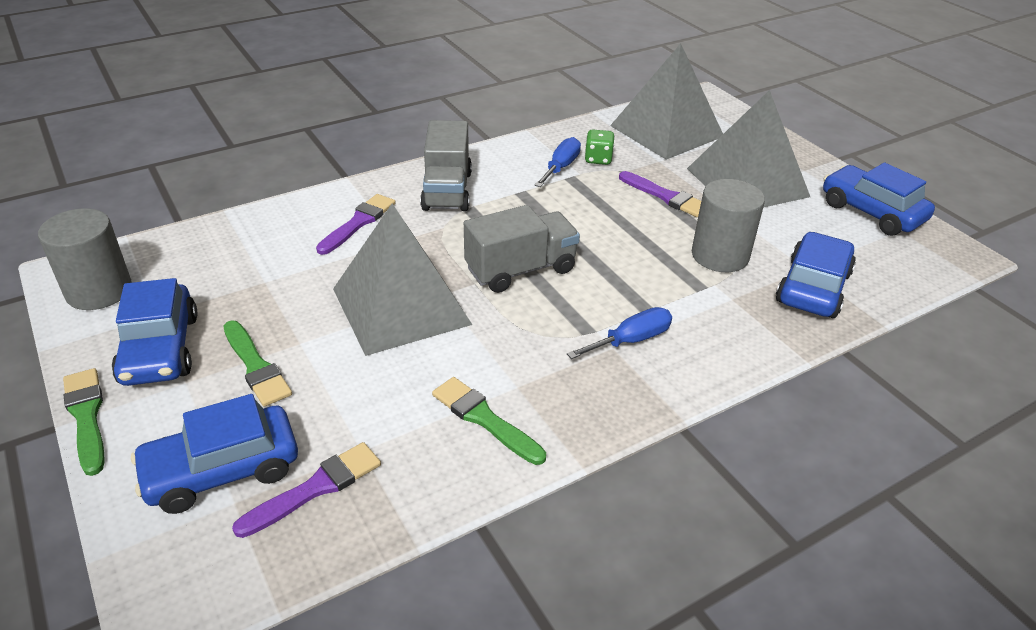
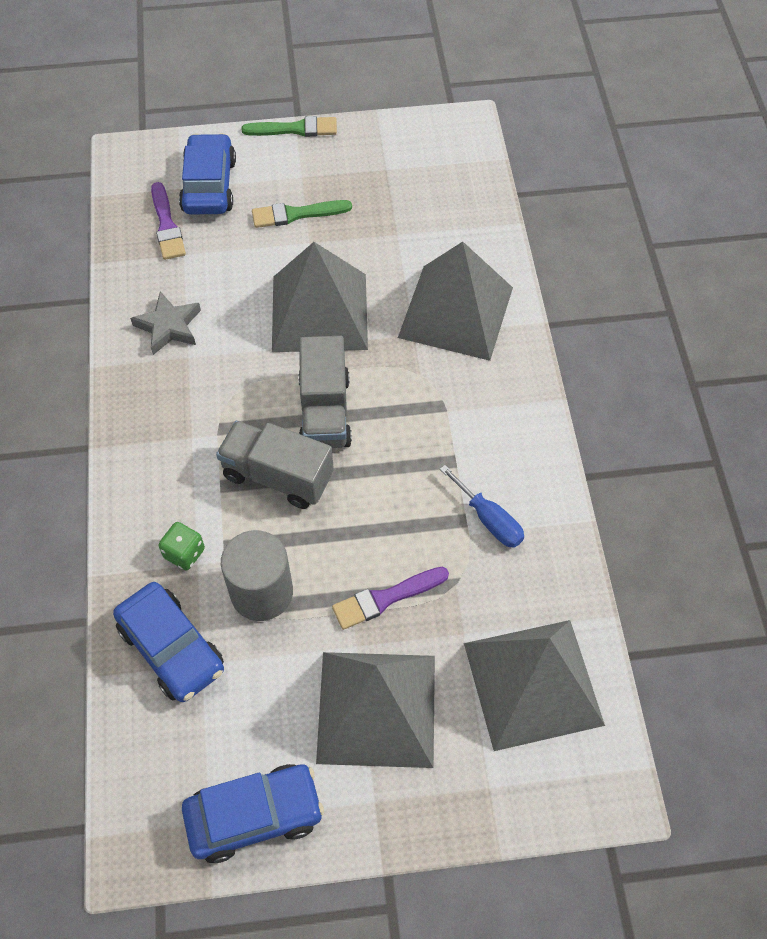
camera: 115 degrees right, 20 degrees up
grey cylinder [38,208,132,310] -> none
blue car [112,278,197,386] -> none
purple brush [316,194,396,255] -> grey pyramid [398,242,513,361]
grey truck [420,120,472,211] -> grey truck moved to [216,421,334,509]
green brush [432,377,546,465] -> grey star [130,291,201,355]
blue screwdriver [567,307,672,359] -> none
green dice [585,130,614,165] -> green dice moved to [159,522,205,570]

